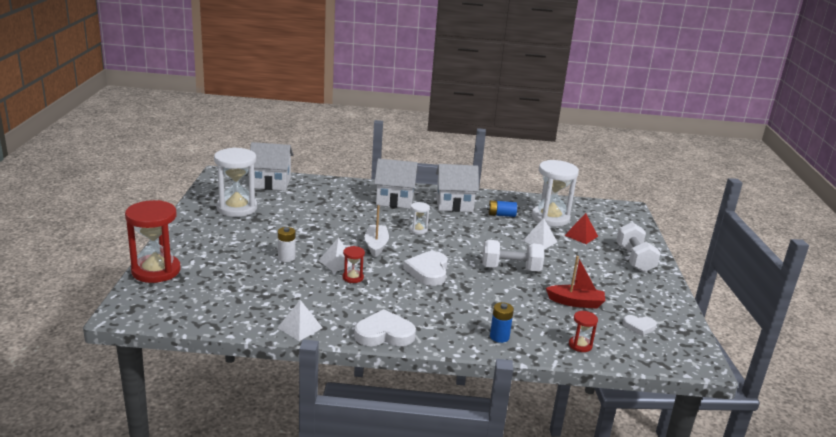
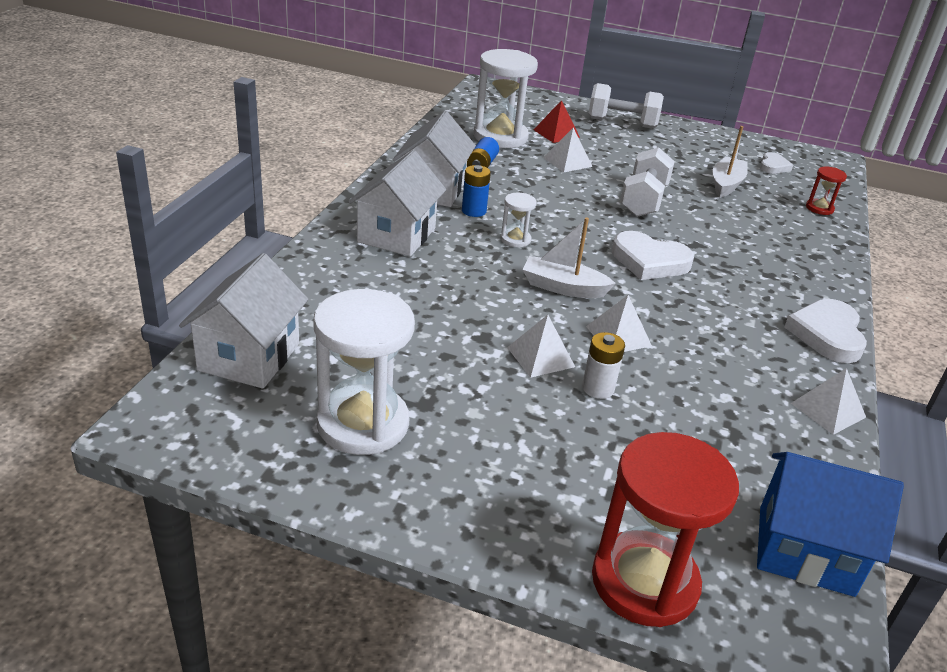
camera: 75 degrees left, 10 degrees up
red hourglass [343,246,365,283] -> none
blue battery [490,302,514,343] -> blue battery moved to [462,165,491,217]
red boat [546,256,606,309] -> white boat [712,126,748,197]
none -> white pyramid [507,315,575,378]
none -> blue house [757,452,904,597]

